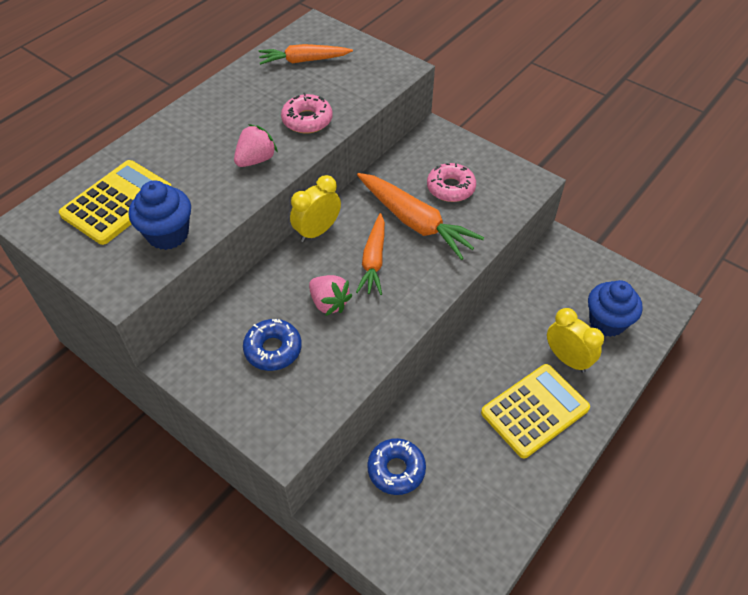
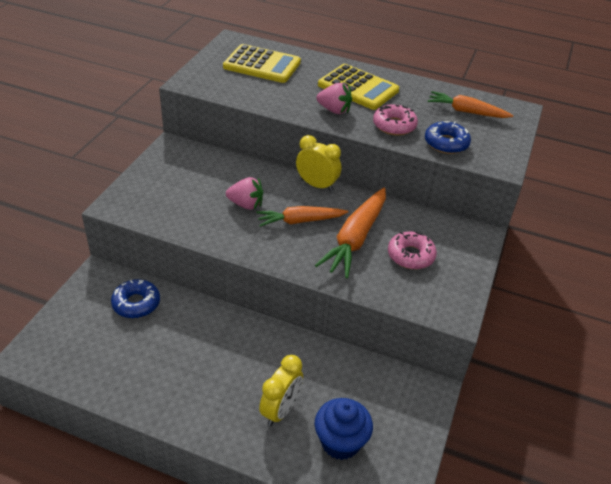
camera: 70 degrees right, 10 degrees down
blue cupcake [129,180,191,250] -> none
blue donut [243,319,302,371] -> blue donut moved to [425,121,471,154]
orange carrot [259,44,353,65] -> orange carrot turned 45 degrees counterclockwise [428,91,513,118]
pink strawberry [309,275,353,316] -> pink strawberry turned 105 degrees counterclockwise [226,177,263,210]
yellow calculator [481,364,590,458] -> yellow calculator moved to [318,64,399,110]

